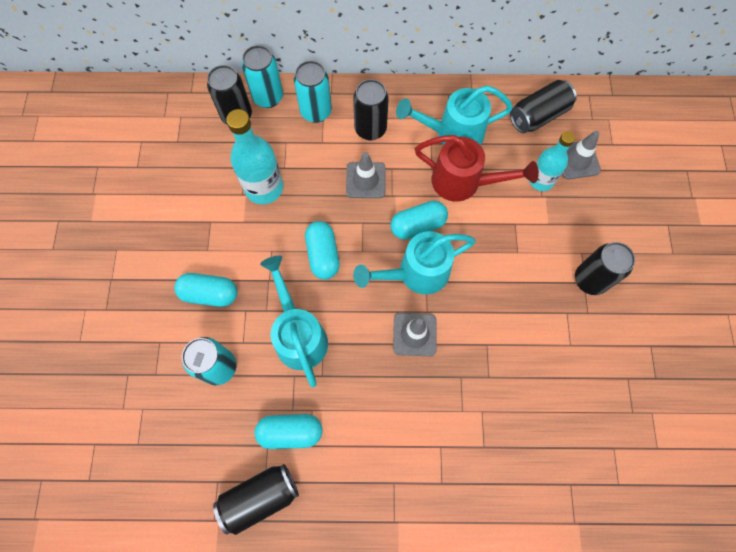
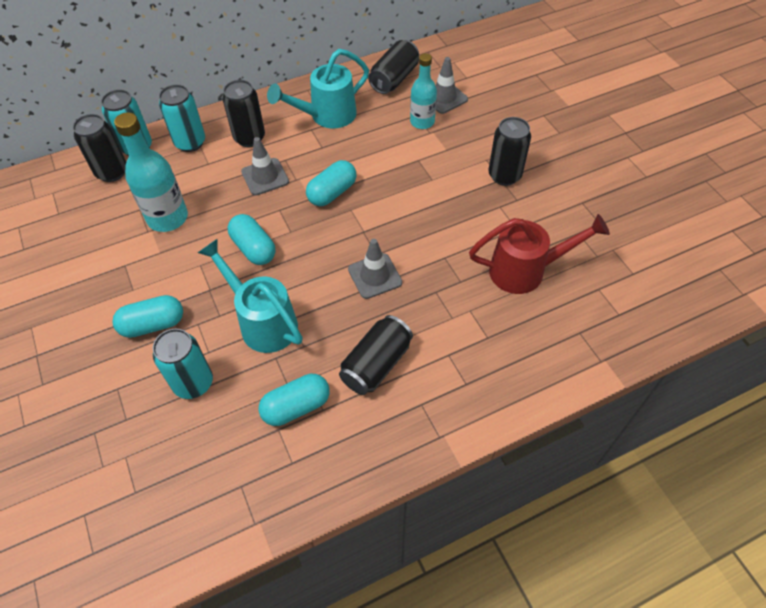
camera: 25 degrees left, 15 degrees down
black can [213,464,299,535] -> black can moved to [339,315,413,395]
turquoise watering can [353,231,476,294] -> none
red watering can [415,135,539,202] -> red watering can moved to [469,214,610,294]

